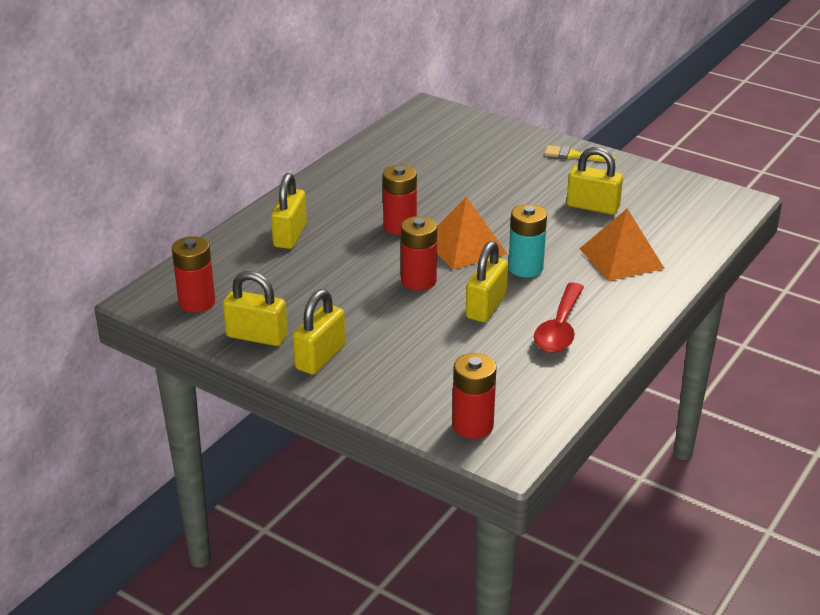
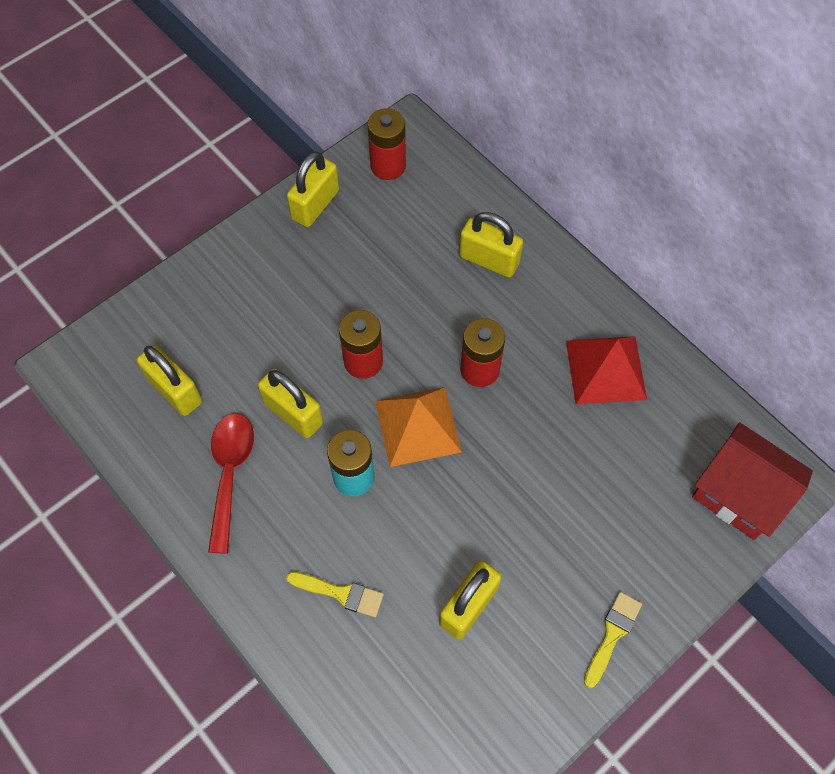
camera: 105 degrees right, 30 degrees up
yellow padlock [293,289,345,375] -> yellow padlock moved to [137,345,202,416]
red battery [452,353,497,439] -> none
red spoon [534,283,584,353] -> red spoon turned 60 degrees clockwise [208,413,254,554]
orange pyramid [579,209,665,281] -> yellow brush [286,572,384,617]
none -> red pyramid [566,336,647,405]
none -> red house [692,423,813,540]

